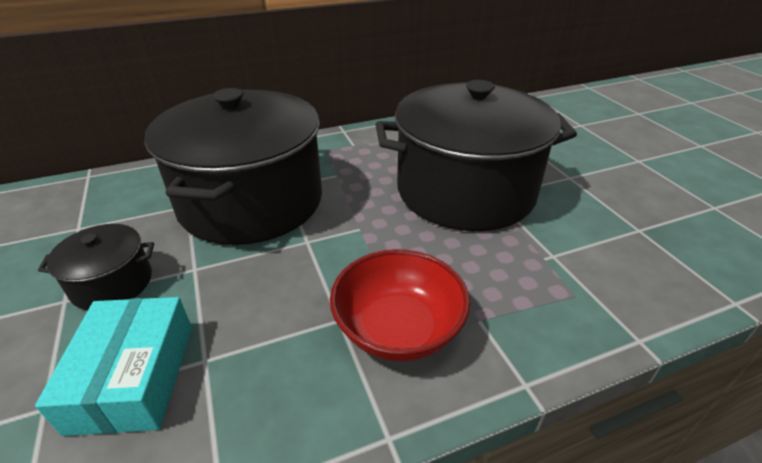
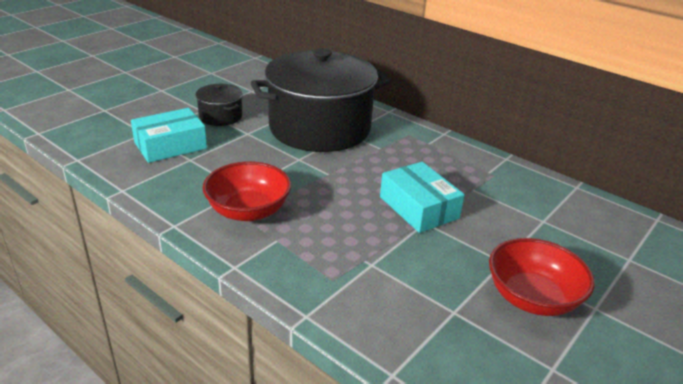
camera: 60 degrees right, 5 degrees down
black pot [375,80,577,231] -> turquoise box [380,162,465,233]
none -> red bowl [489,238,595,316]

